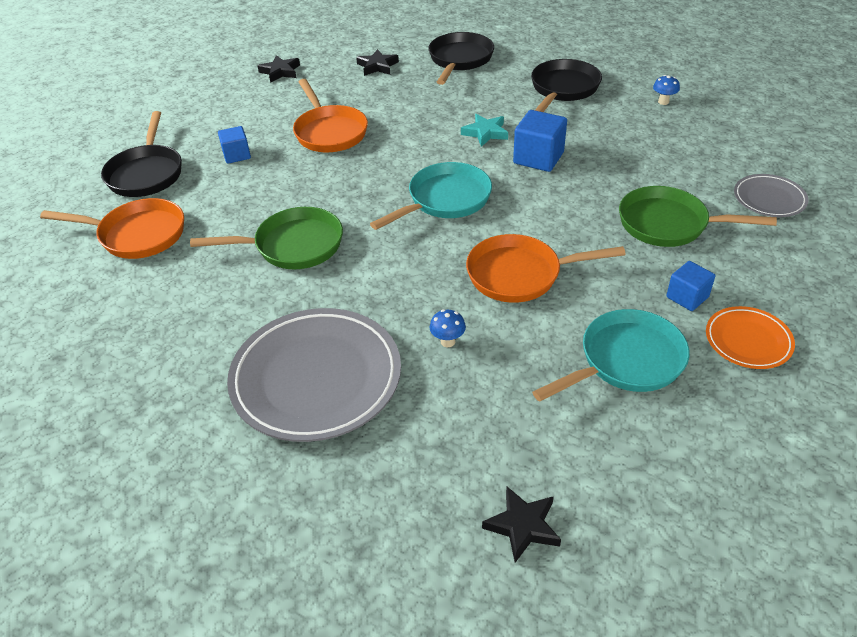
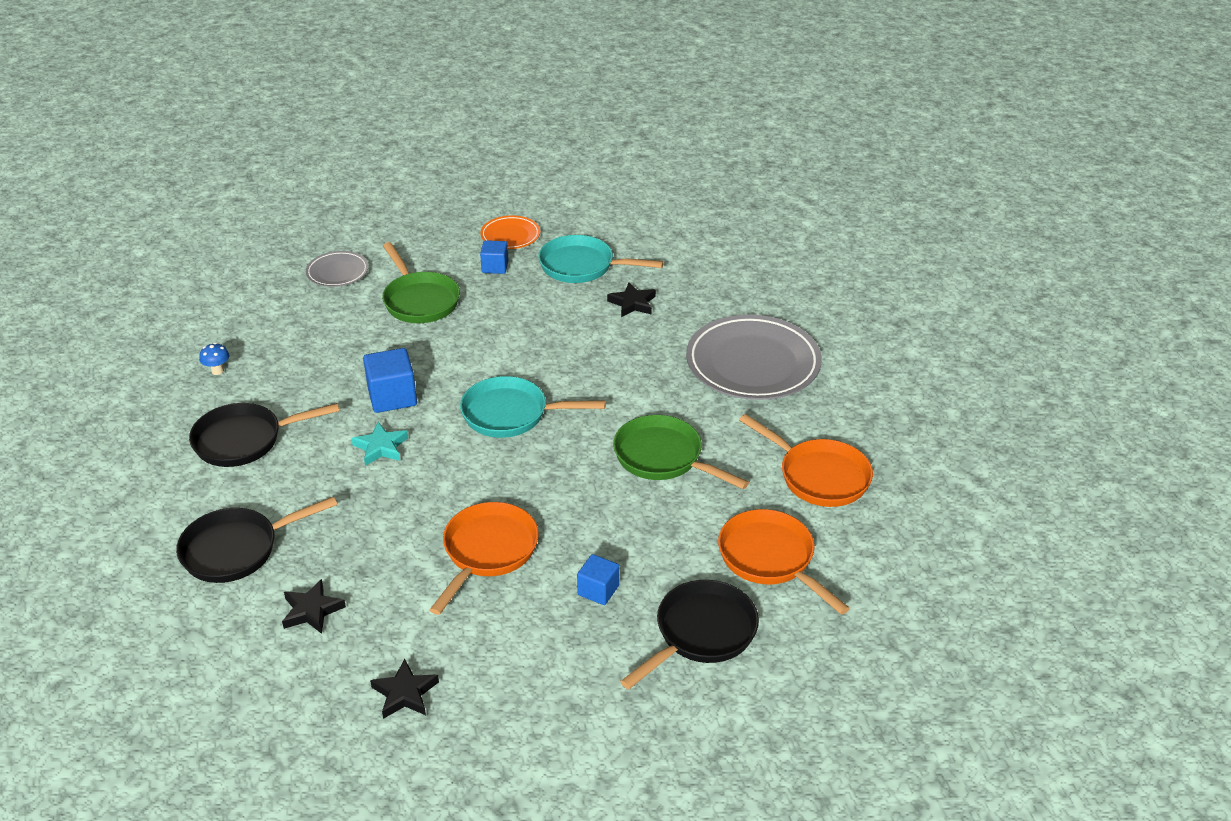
camera: 135 degrees left, 5 degrees down
blue mushroom [430,309,466,347] -> none
orange pan [466,234,626,303] -> orange pan moved to [739,414,873,507]
black star [482,487,561,563] -> black star moved to [607,282,656,317]

